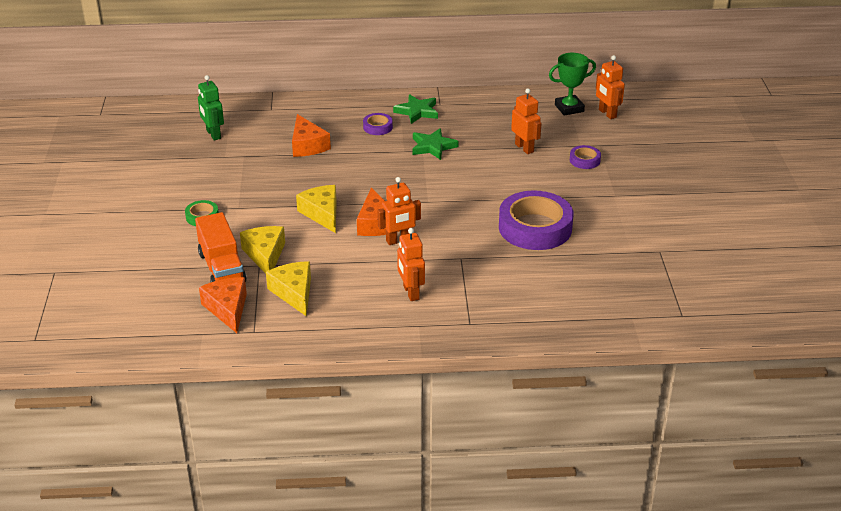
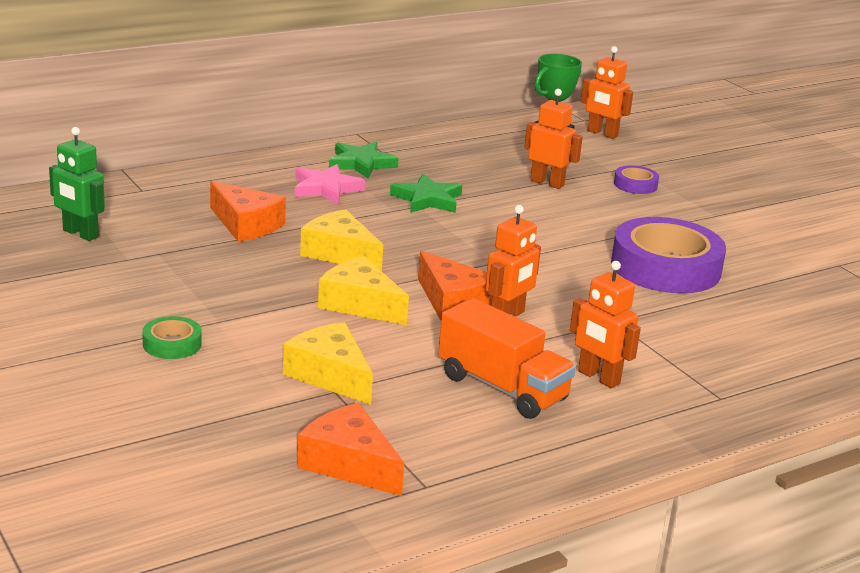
camera: 30 degrees left, 10 degrees down
orange truck [195,212,247,283] -> orange truck moved to [438,298,576,419]
yellow cheese [266,261,311,316] -> yellow cheese moved to [300,209,383,271]
purple tape [363,113,393,135] -> pink star [295,164,365,204]

